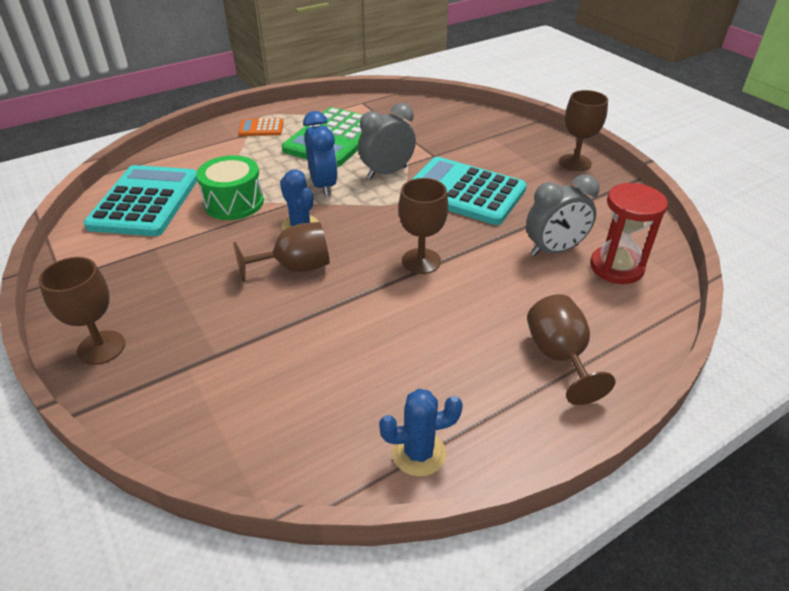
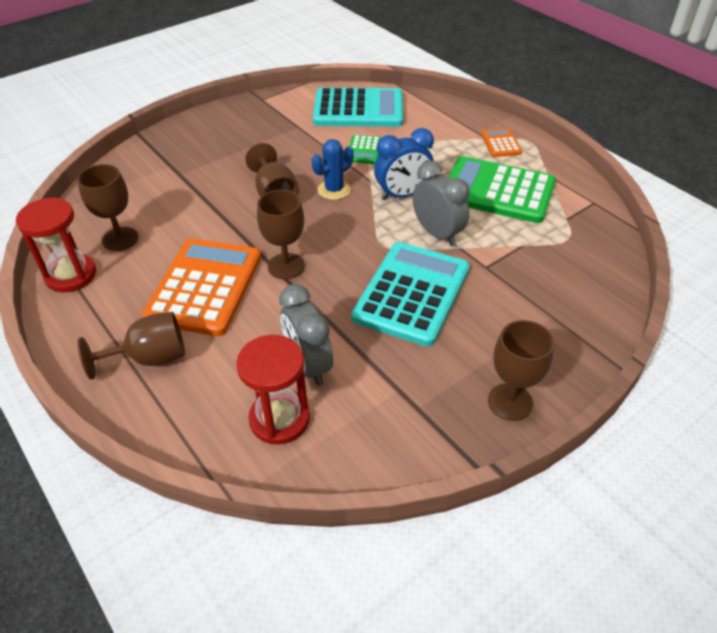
camera: 85 degrees right, 5 degrees up
brown goblet [39,257,125,365] -> brown goblet moved to [77,164,139,251]
green drum [196,155,264,220] -> green calculator [349,135,382,164]
blue cactus [379,389,463,477] -> red hourglass [16,197,96,292]
none -> orange calculator [142,239,261,336]

